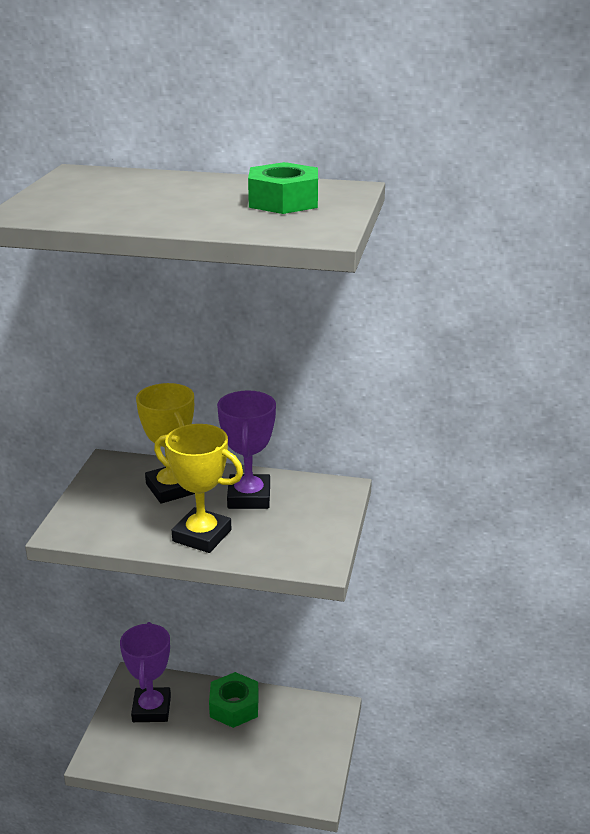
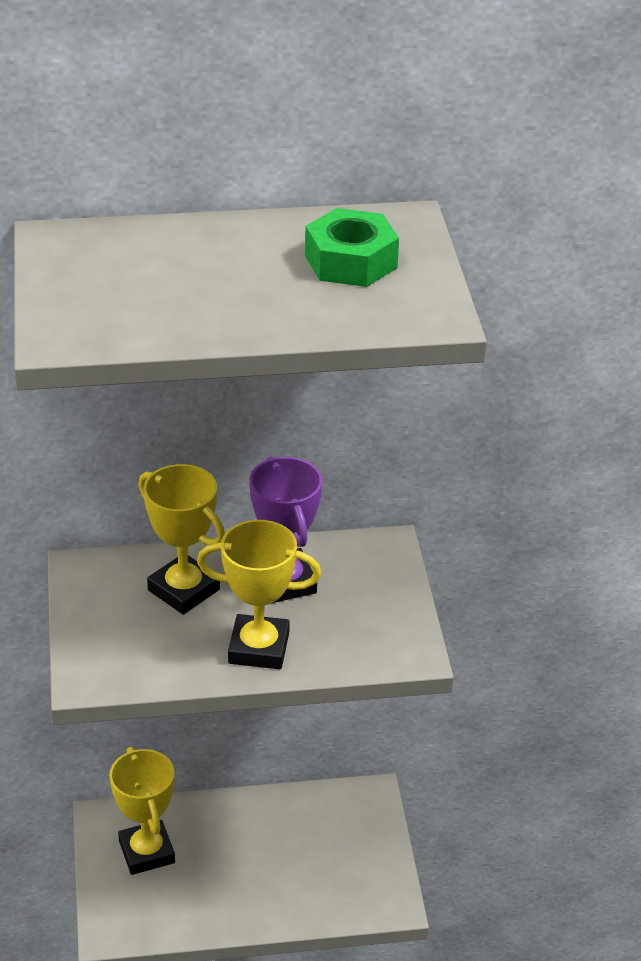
camera: 20 degrees left, 10 degrees up
purple trophy [120,622,171,722] -> yellow trophy [109,747,175,875]
green nut [209,672,259,728] -> none

